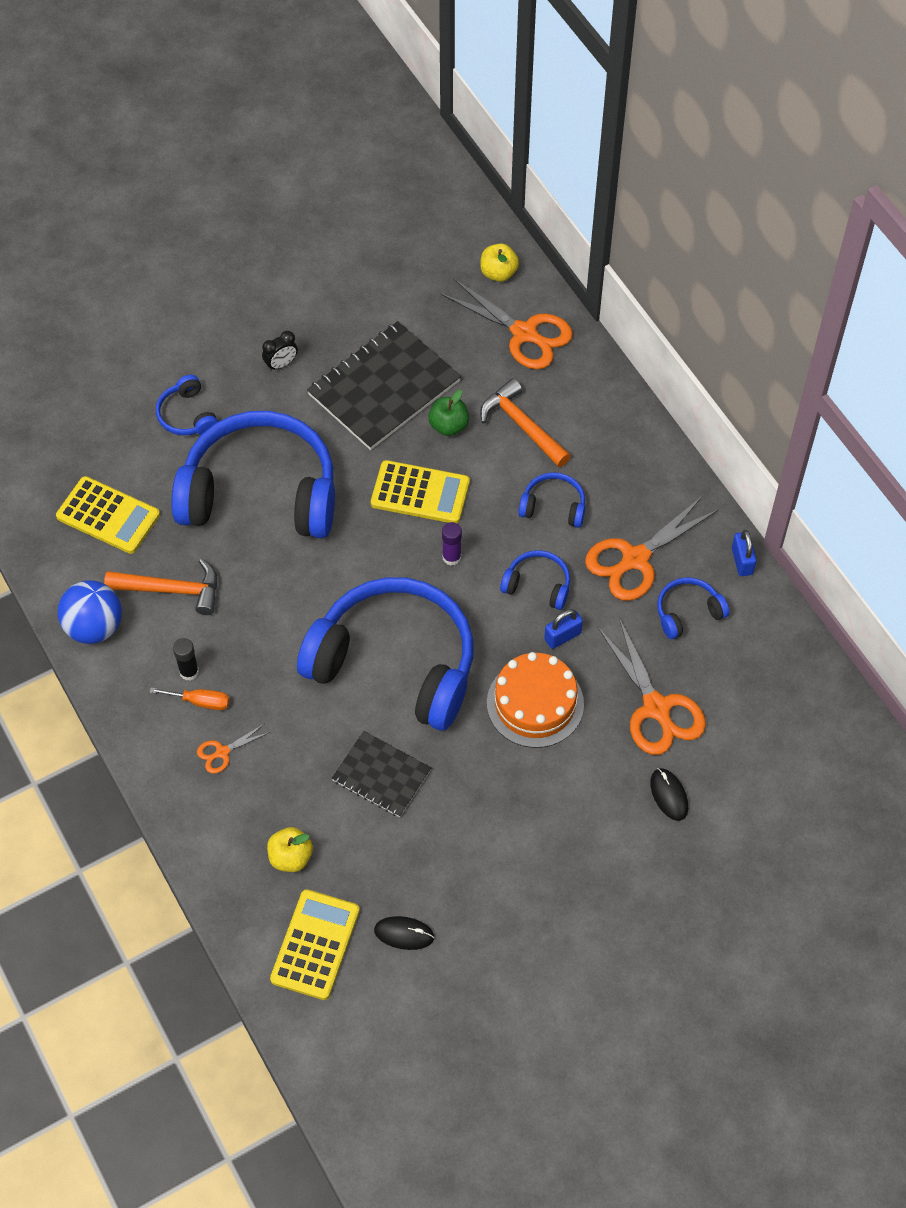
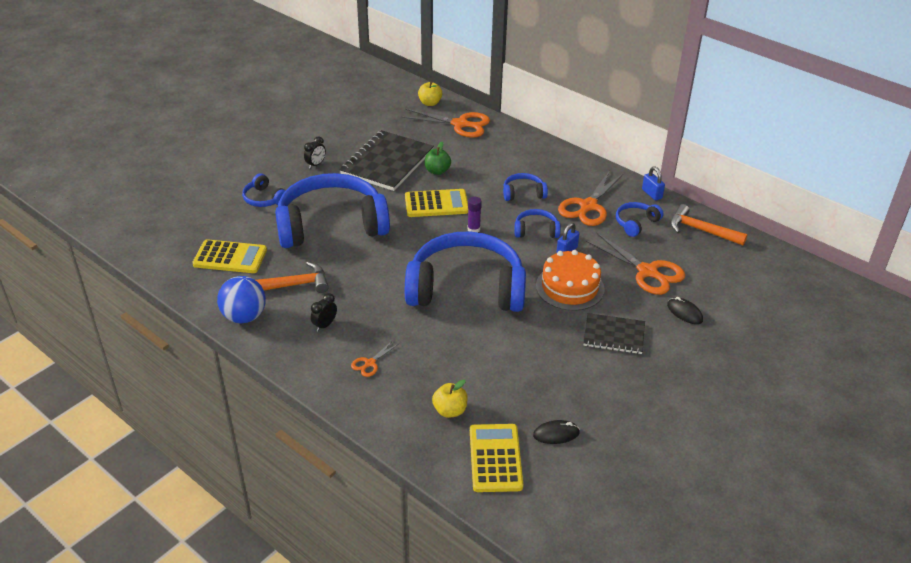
camera: 20 degrees left, 20 degrees down
orange screwdriver [150,687,230,710] -> none
black glue stick [173,638,199,681] -> black clock [311,293,337,331]
black notebook [332,731,431,817] -> black notebook moved to [583,313,645,354]
orange hammer [480,378,571,467] -> orange hammer moved to [670,204,748,246]

